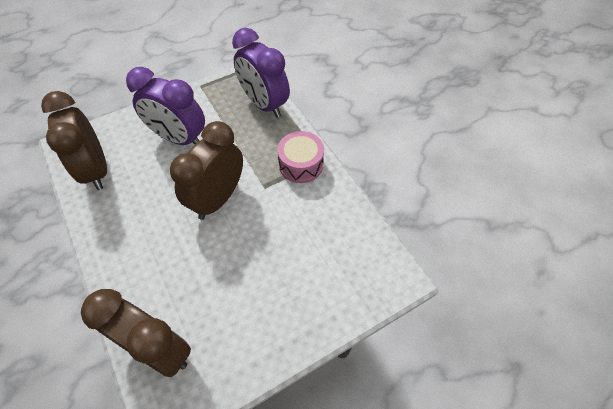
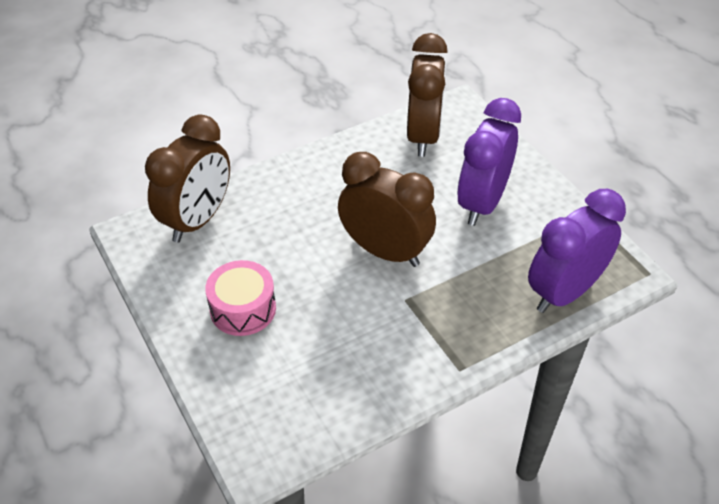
camera: 90 degrees right, 10 degrees down
brown clock [41,91,107,190] -> brown clock turned 120 degrees clockwise [407,33,448,157]
pink drum [277,131,324,183] -> pink drum moved to [205,260,276,336]

